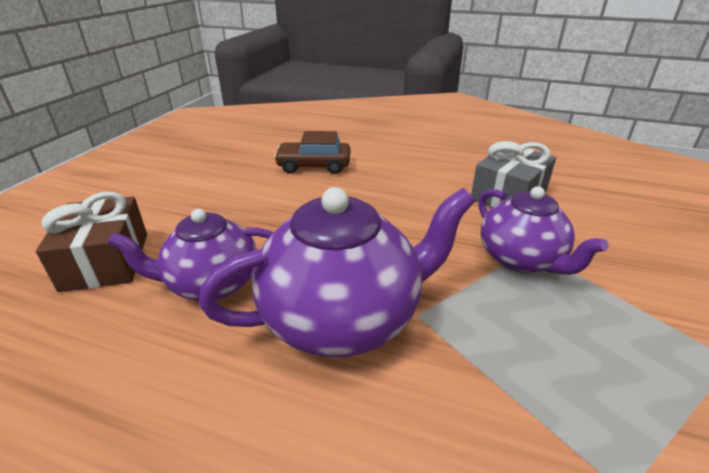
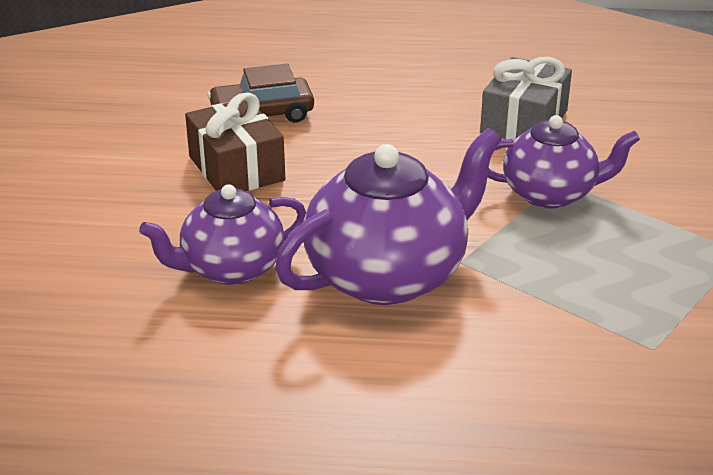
camera: 15 degrees left, 0 degrees up
brown gift [36,192,147,292] -> brown gift moved to [185,92,285,191]
purple teapot [478,186,609,275] -> purple teapot turned 45 degrees counterclockwise [488,115,640,209]

